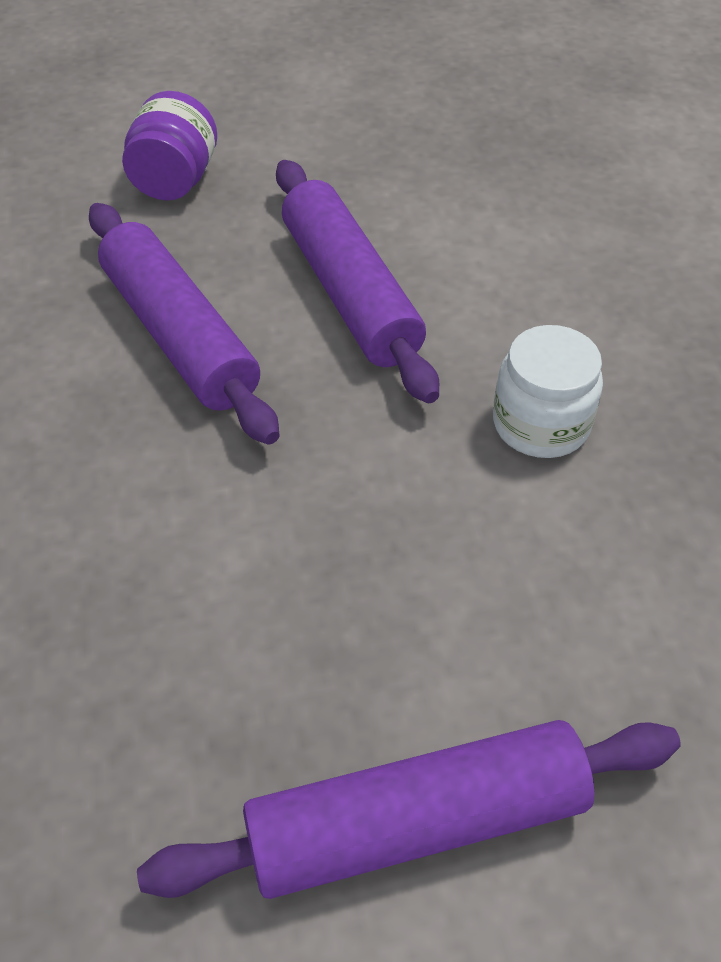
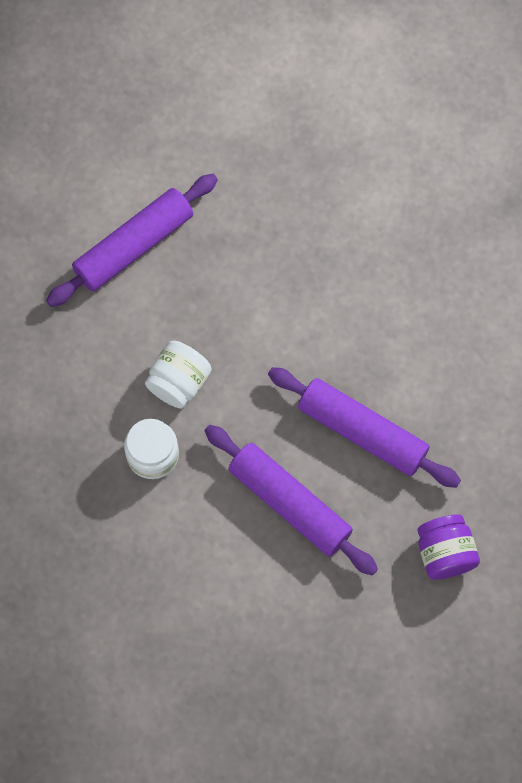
camera: 155 degrees right, 20 degrees up
none -> white jar [145,341,212,409]

